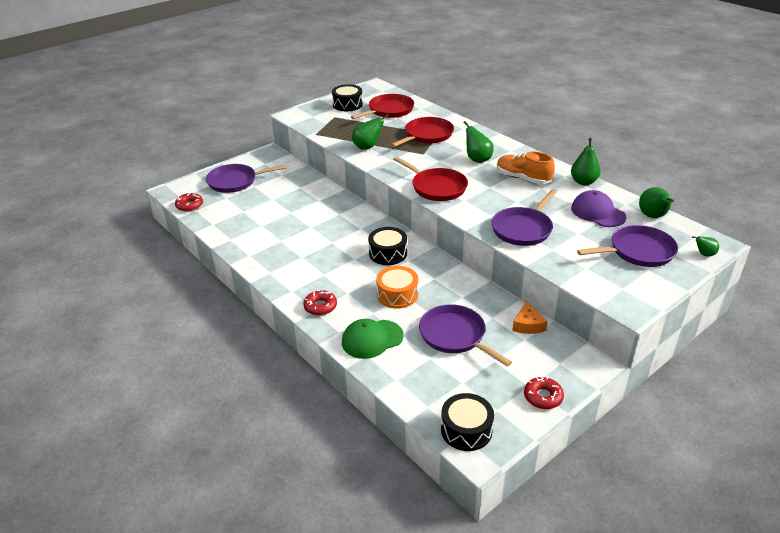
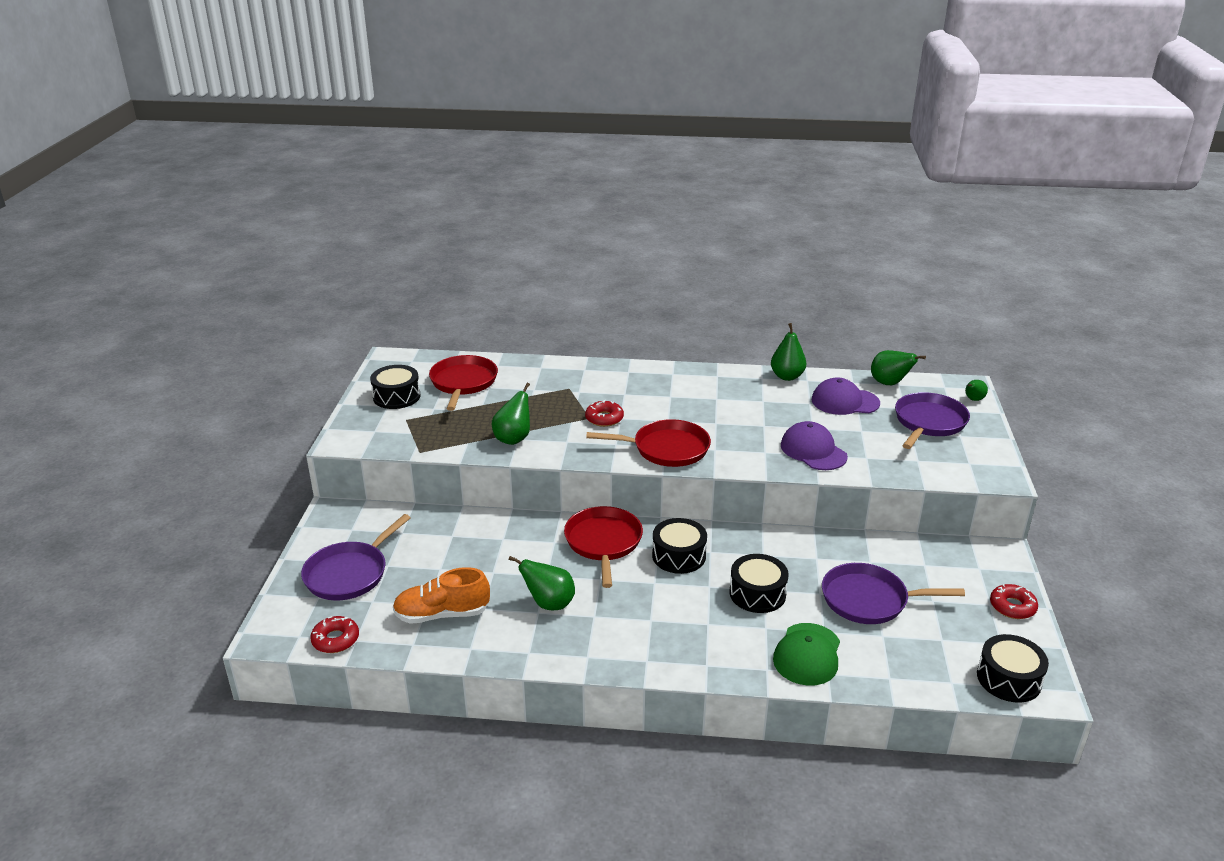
camera: 45 degrees left, 5 degrees down
red donut [303,290,337,315] -> red donut moved to [585,400,624,427]
orange drum [376,266,418,309] -> black drum [730,554,789,613]
red pan [391,117,454,147] -> red pan moved to [564,506,643,588]
green pear [463,121,494,163] -> green pear moved to [508,556,575,610]
purple pan [491,189,557,246] -> purple cap [781,421,848,470]
orange shoe [497,151,555,184] -> orange shoe moved to [393,567,490,624]
orange cheese [512,301,548,334] -> none

